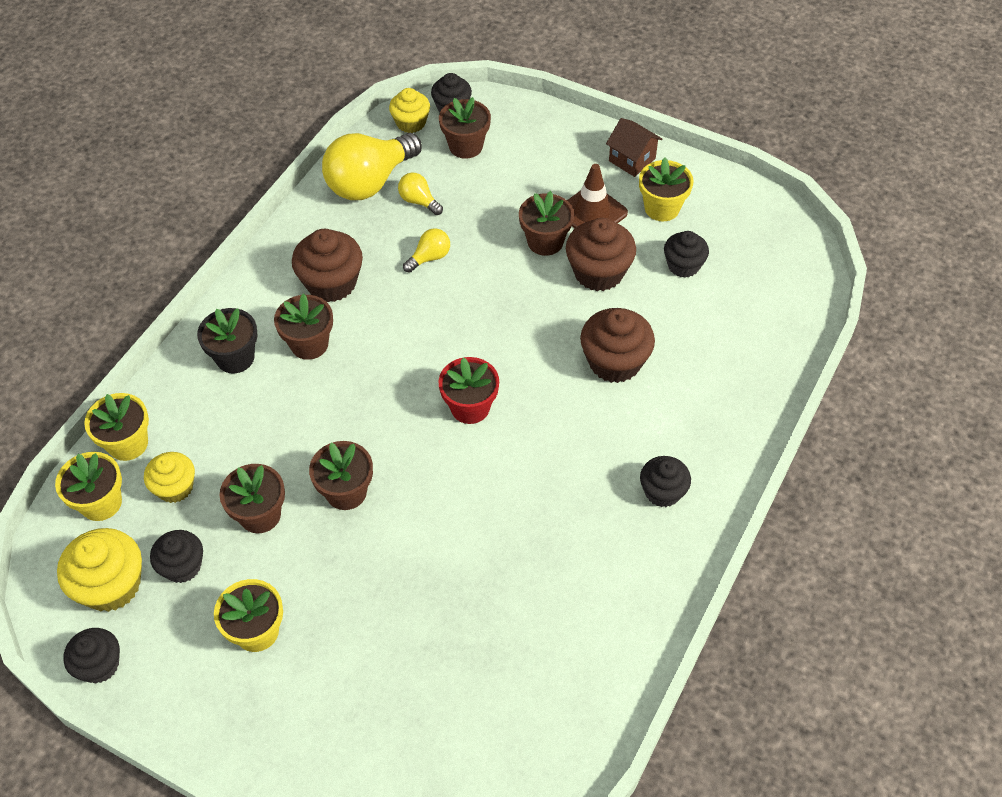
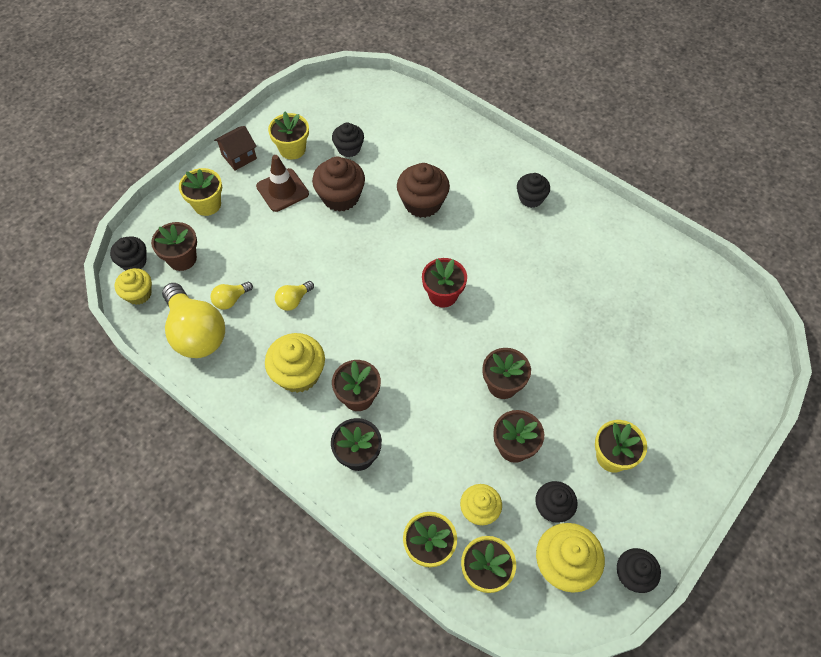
camera: 80 degrees left, 5 degrees up
brown cupcake [292,229,363,302] -> yellow cupcake [265,333,325,393]
yellow light bulb [403,228,450,273] -> yellow light bulb turned 105 degrees counterclockwise [275,281,314,311]
brown flower pot [519,191,574,256] -> none
none -> yellow flower pot [179,168,222,216]

